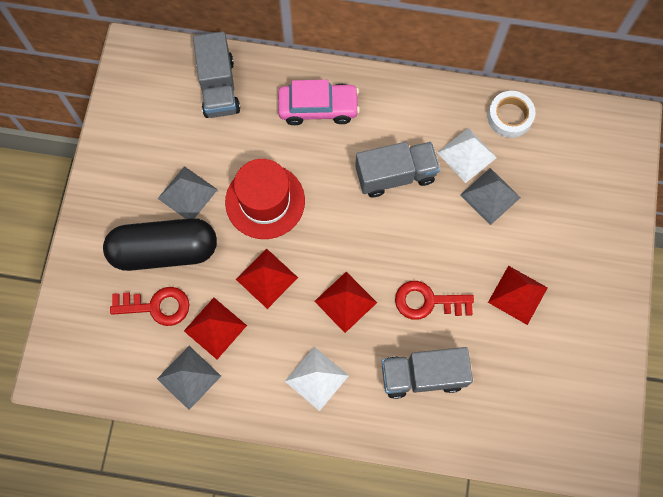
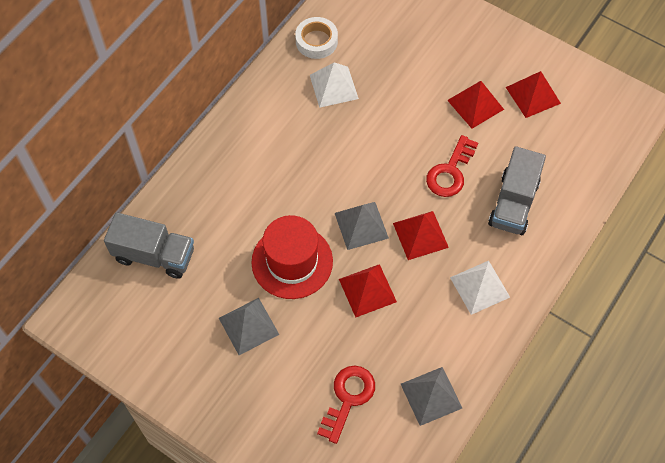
camera: 65 degrees left, 10 degrees down
black capsule [103,218,217,271] -> none
red pyramid [184,298,247,359] -> red pyramid moved to [506,71,561,118]
pink car [278,80,360,125] -> none
grey truck [355,142,440,197] -> none
grey pyramid [460,168,521,225] -> grey pyramid moved to [335,202,389,250]

